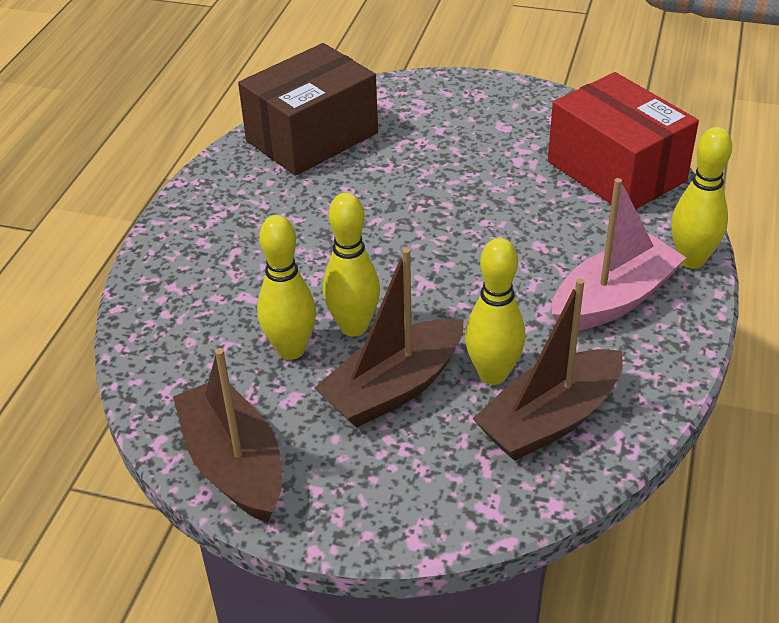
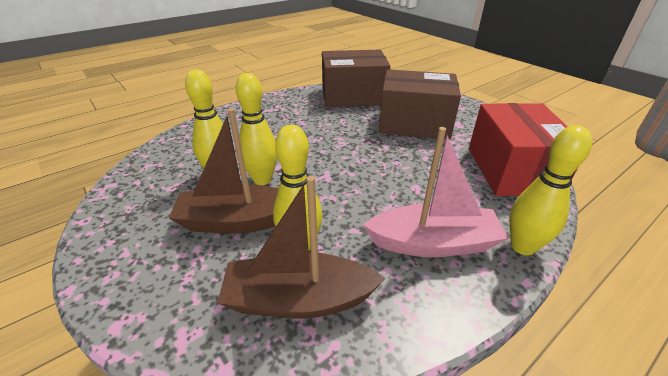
camera: 35 degrees right, 5 degrees down
brown boat [173,348,282,522] -> none
none -> brown box [379,69,461,139]

